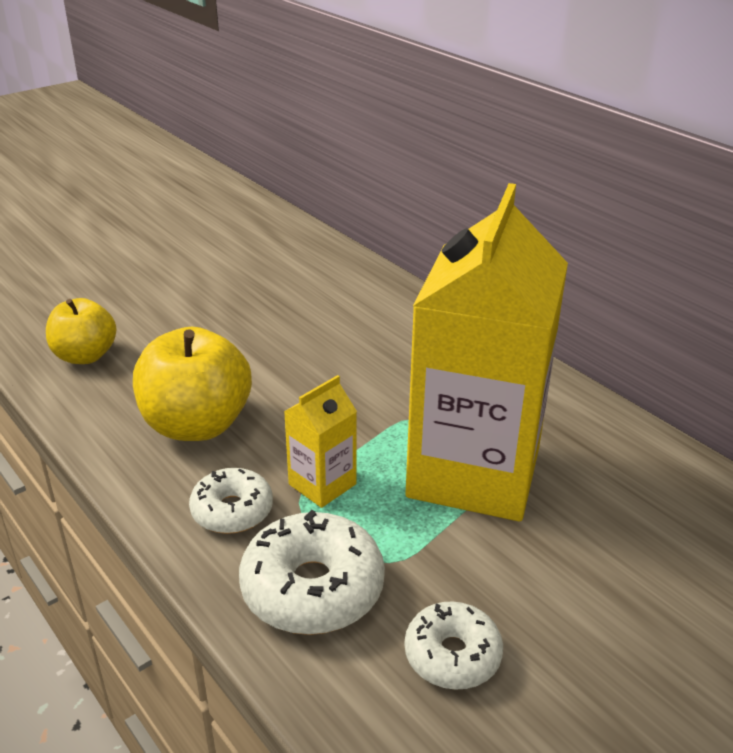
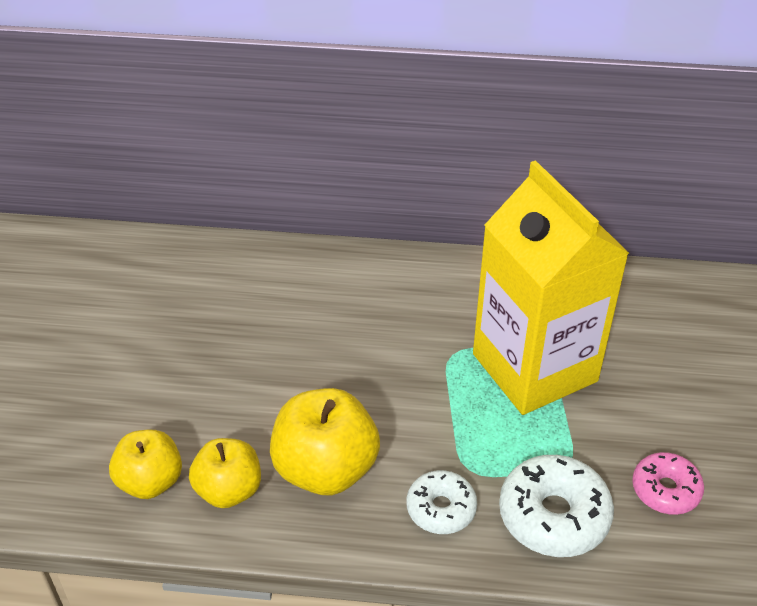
camera: 45 degrees left, 10 degrees up
yellow carton [284,375,357,508] -> none
white donut [405,601,503,690] -> pink donut [632,452,704,515]
none -> yellow apple [189,438,261,508]

